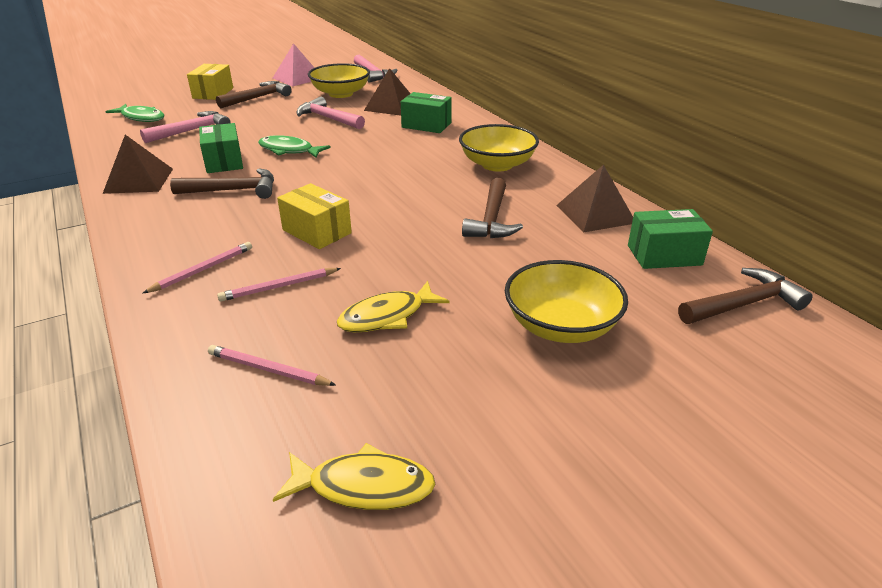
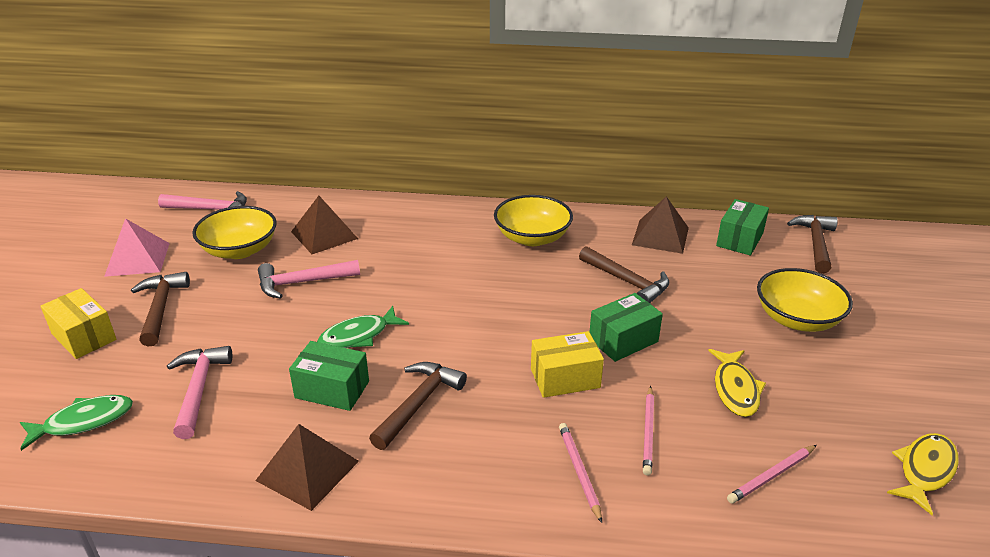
camera: 55 degrees left, 0 degrees up
green box [401,92,452,133] -> green box moved to [590,293,663,362]

